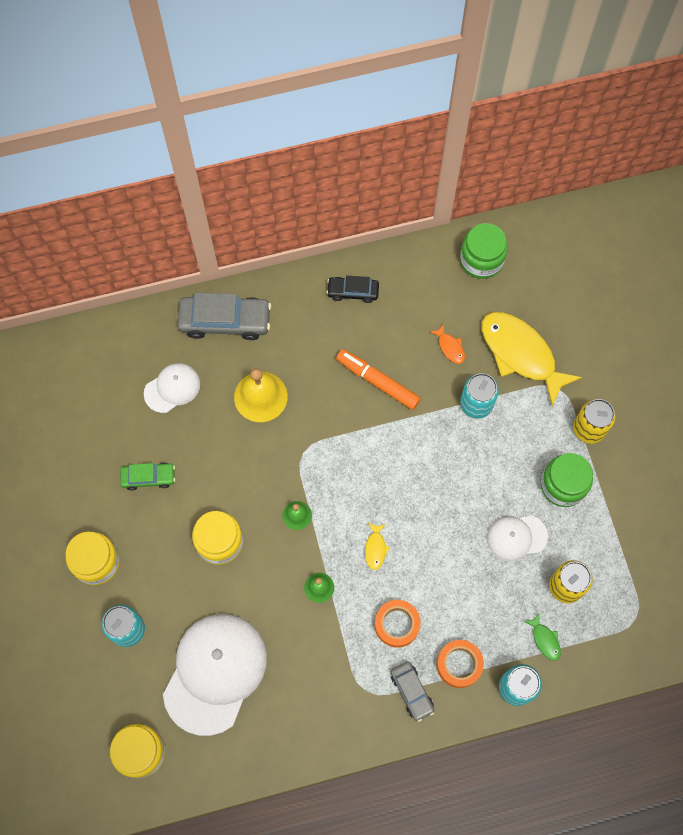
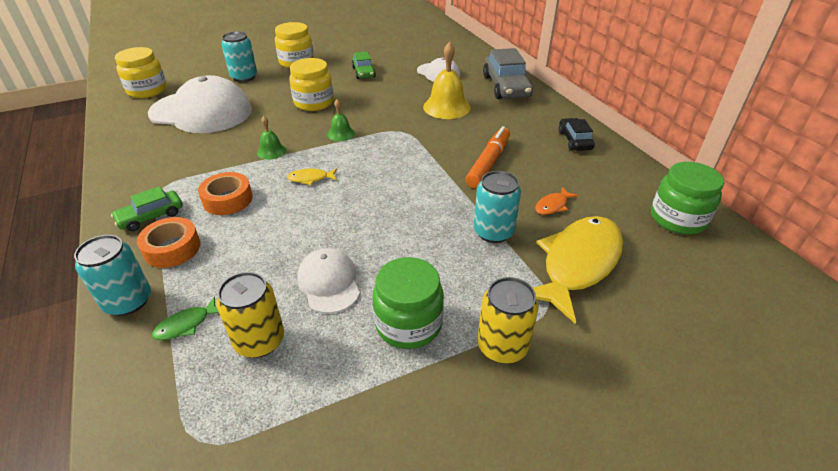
camera: 80 degrees right, 30 degrees down
grey car [391,661,435,722] -> green car [111,186,183,231]

